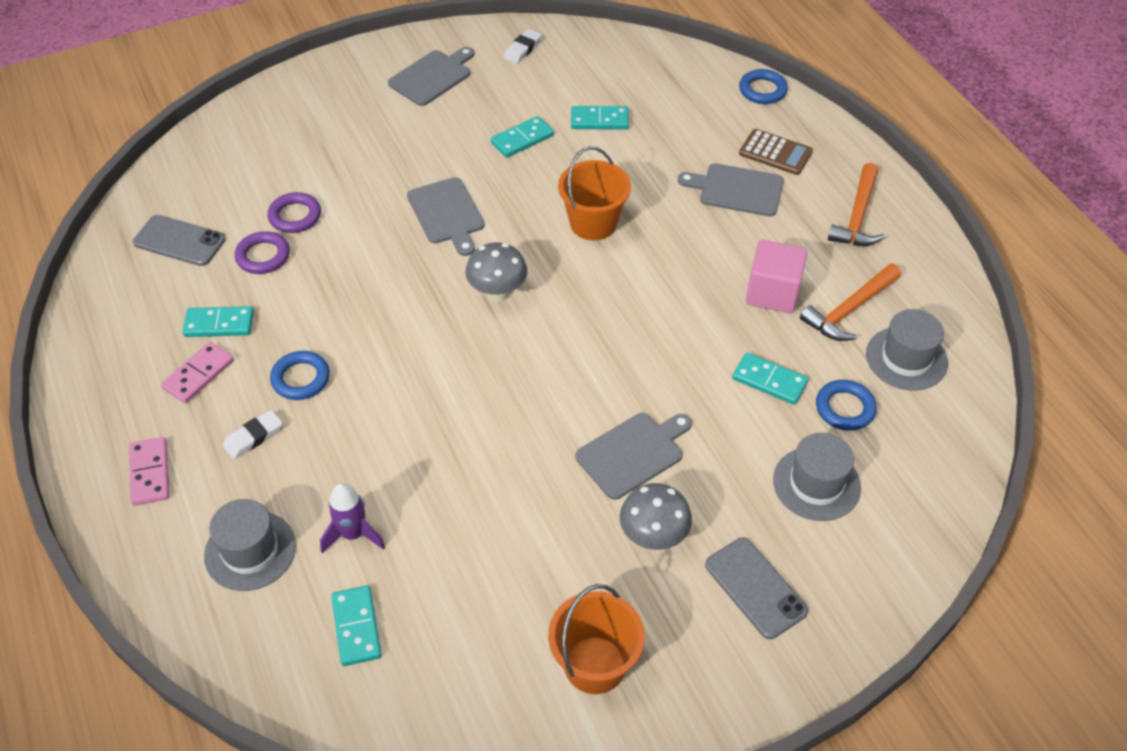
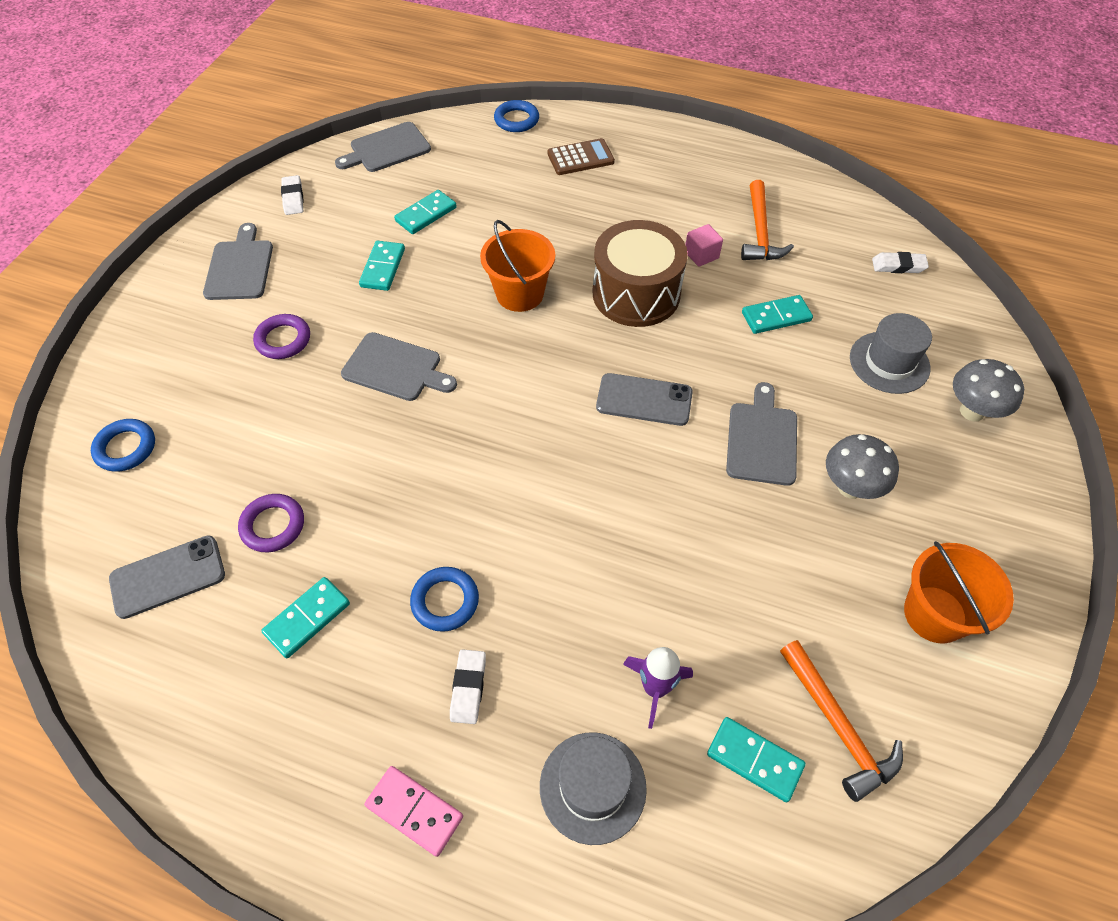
camera: 45 degrees left, 5 degrees up
pink domino [161,342,234,404] -> none
purple ring [268,192,321,233] -> purple ring moved to [253,314,310,359]
grey mushroom [465,242,528,302] -> grey mushroom moved to [953,359,1024,421]
grey cutting board [678,163,784,216] -> grey cutting board moved to [335,122,431,172]
grey phone [705,538,808,639] -> grey phone moved to [596,373,693,426]
pink cube [746,240,807,313] -> pink cube [685,224,723,267], size x0.58
blue ring [816,380,877,431] -> blue ring moved to [91,419,155,472]
orange hammer [828,163,885,246] -> orange hammer moved to [780,640,903,802]
grey hat [866,309,948,390] -> none
none -> brown drum [592,220,688,327]
none -> white eraser [872,252,929,273]

